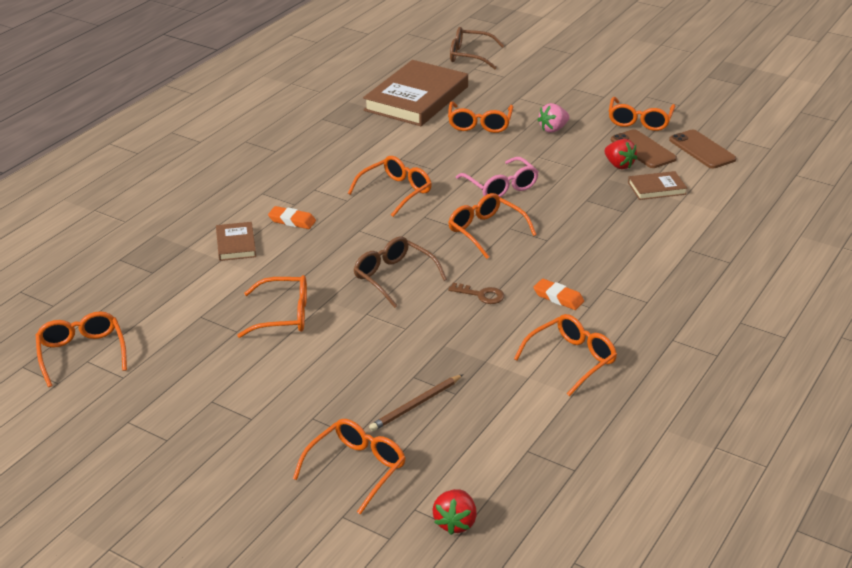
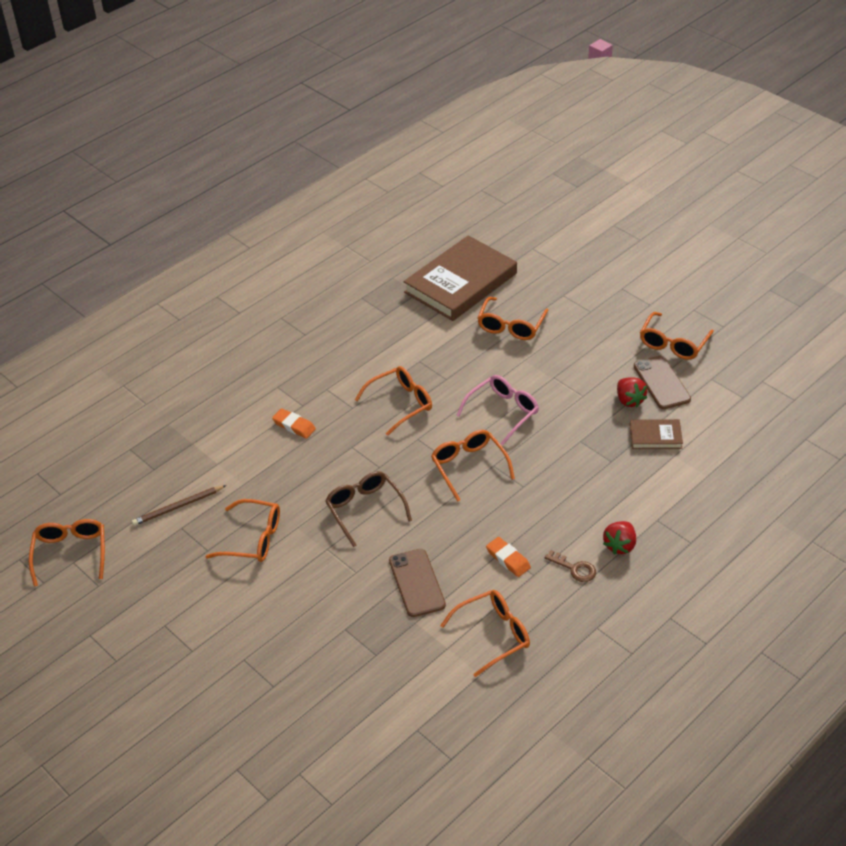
camera: 15 degrees right, 10 degrees up
brown book [216,222,256,261] -> none
orange glasses [293,419,405,515] -> none
brown pencil [369,374,463,431] -> brown pencil moved to [132,485,226,526]
red strawberry [432,489,477,535] -> red strawberry moved to [603,521,636,555]
brown key [448,283,504,304] -> brown key moved to [545,550,596,582]
brown glasses [450,27,504,69] -> none
pink glasses [456,157,539,197] -> pink glasses turned 120 degrees counterclockwise [456,375,539,445]
pink strawberry [538,103,569,133] -> none
brown phone [669,130,736,169] -> brown phone moved to [389,549,446,617]

